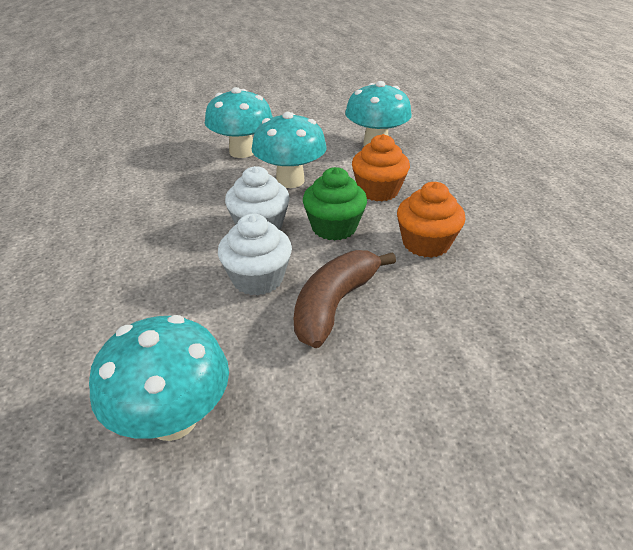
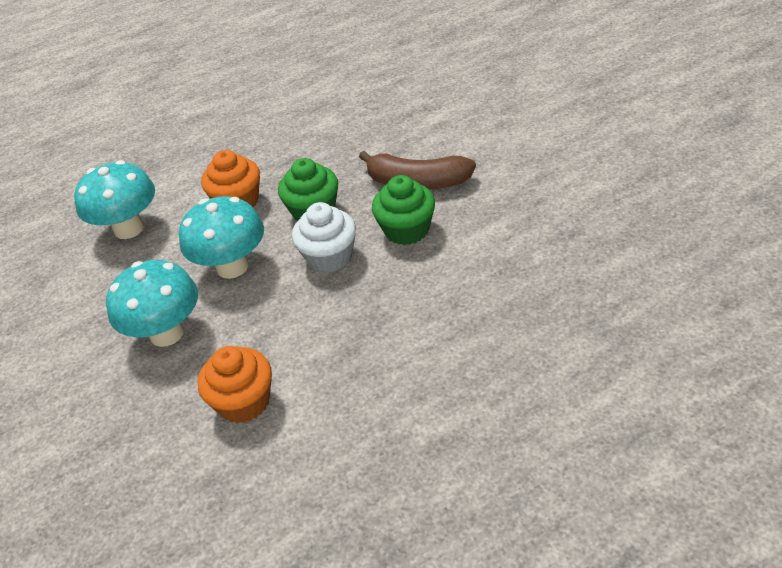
camera: 100 degrees left, 5 degrees up
turquoise mushroom [89,315,229,441] -> none
white cupcake [218,214,292,296] -> green cupcake [372,175,435,245]
orange cupcake [397,182,466,258] -> orange cupcake moved to [198,346,272,423]

